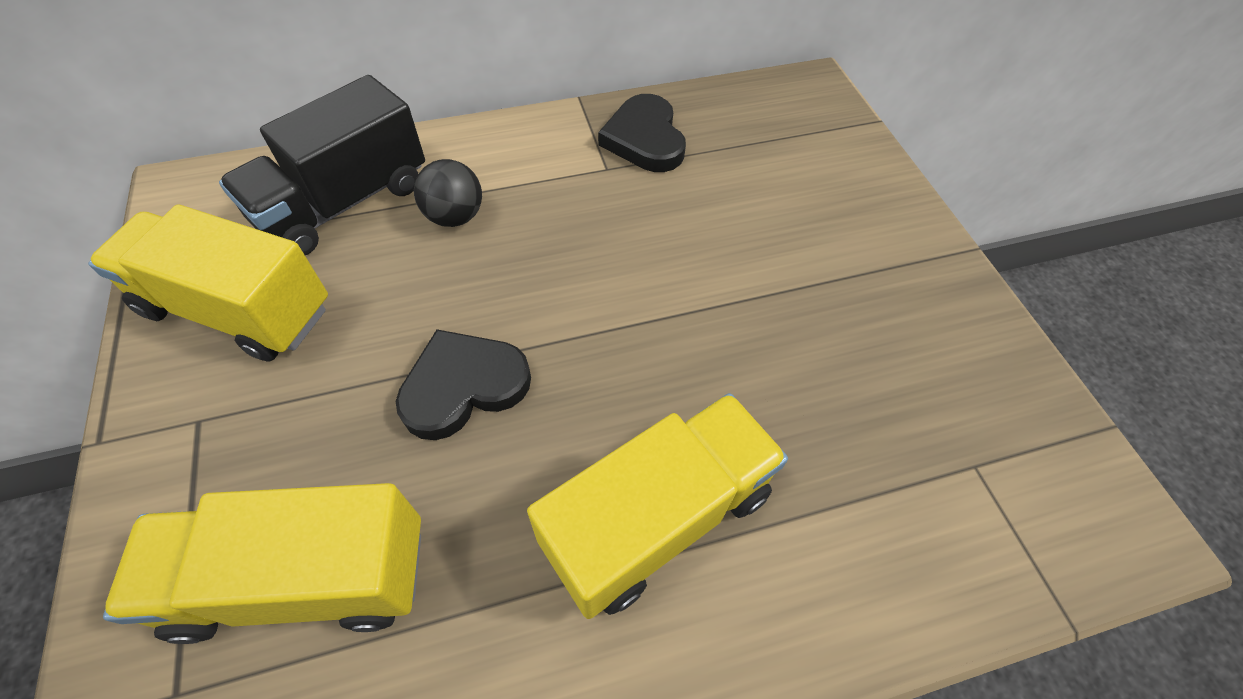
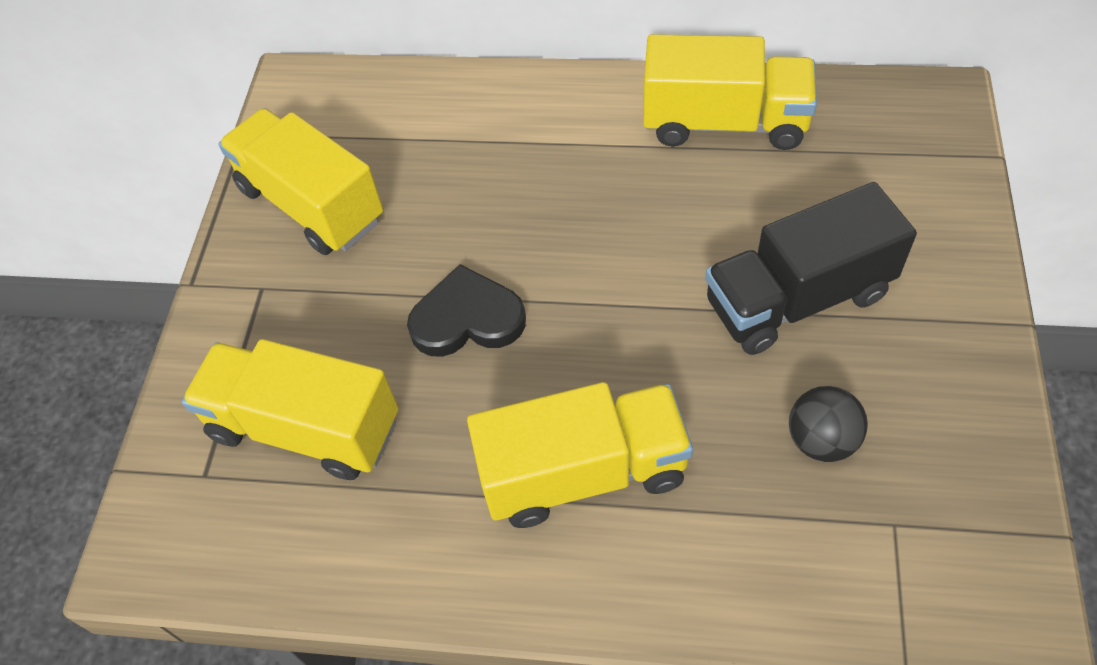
camera: 30 degrees right, 0 degrees up
black truck [219,75,425,255] -> black truck moved to [705,182,917,355]
black ball [414,159,482,227] -> black ball moved to [789,386,868,462]
black heart [598,94,686,172] -> yellow truck [643,34,817,150]

